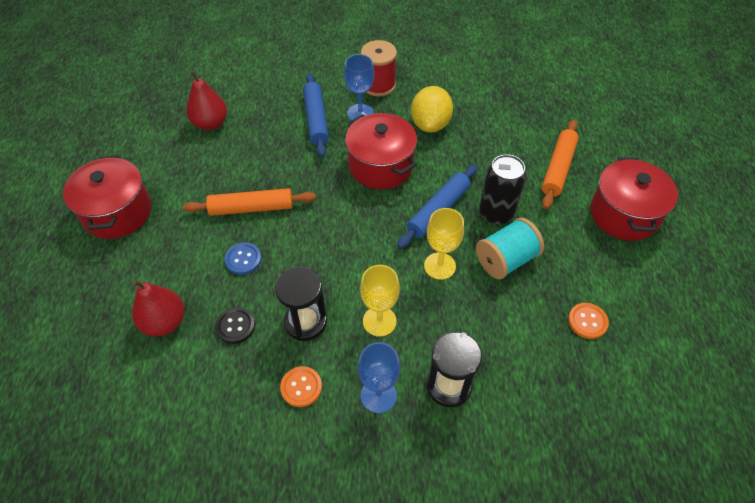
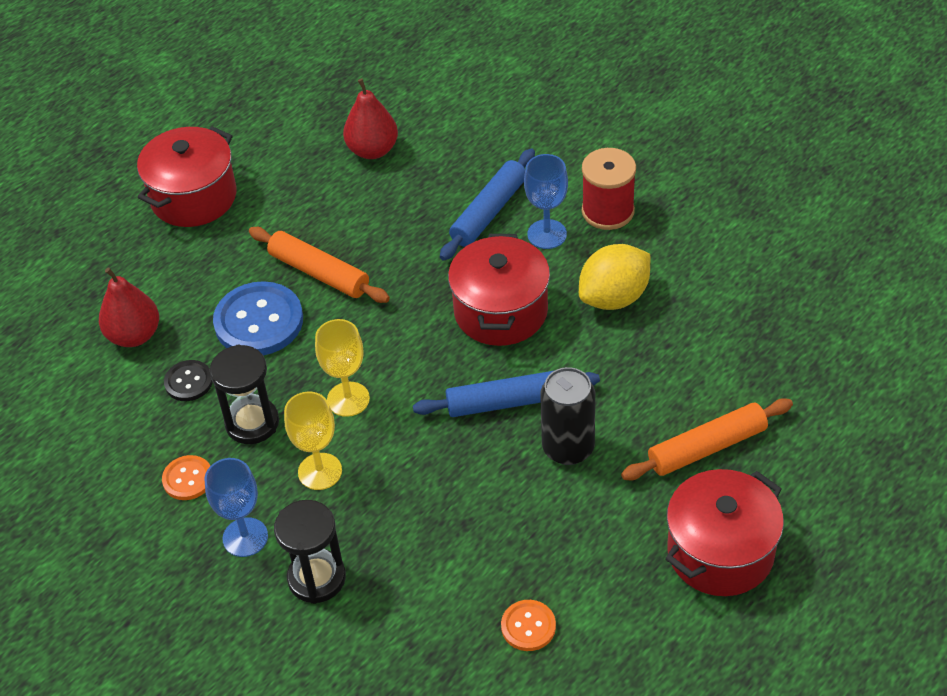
camera: 45 degrees right, 5 degrees down
blue button [225,242,262,275] -> blue button [213,281,303,356], size x1.90
yellow goblet [424,208,464,280] -> yellow goblet moved to [315,319,370,417]
turquoise spool [476,218,544,279] -> none

